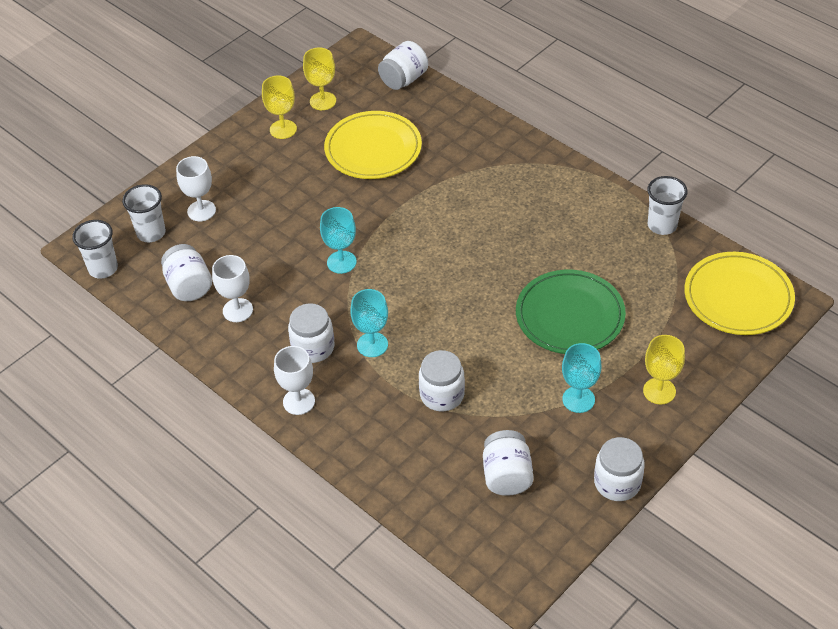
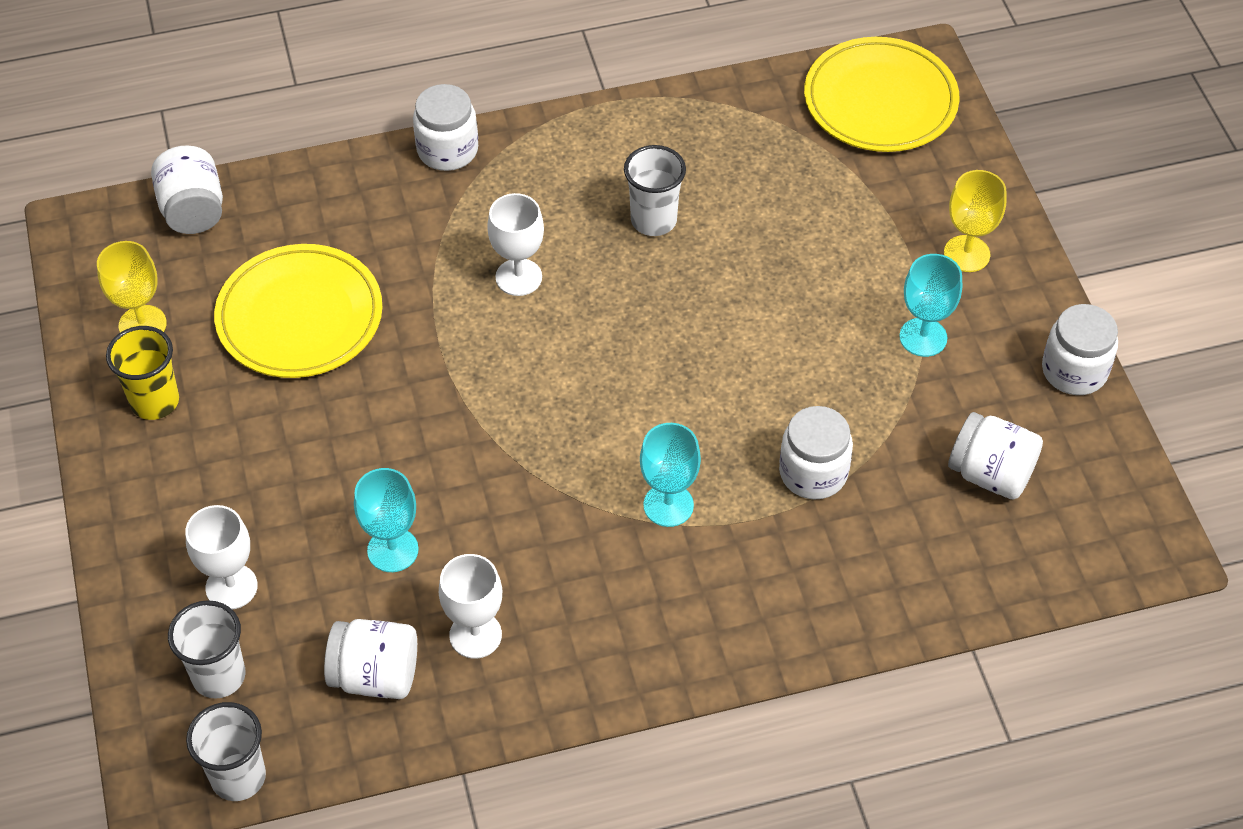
camera: 60 degrees left, 5 degrees up
yellow goblet [262,75,297,139] -> yellow cup [106,326,179,420]
white goblet [274,346,315,415] -> white goblet moved to [487,193,544,296]
white jar [288,303,334,363] -> white jar moved to [413,84,478,171]
turquoise goblet [320,207,357,274] -> turquoise goblet moved to [354,468,419,572]
green plate [516,270,626,354] -> none
white cup [647,176,688,235] -> white cup moved to [624,145,686,236]

